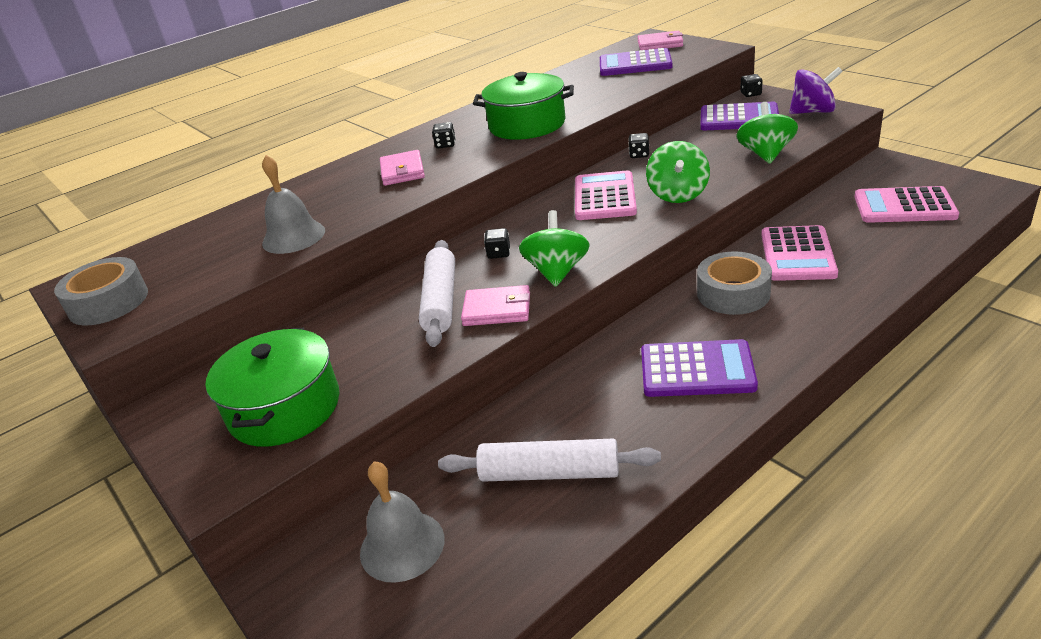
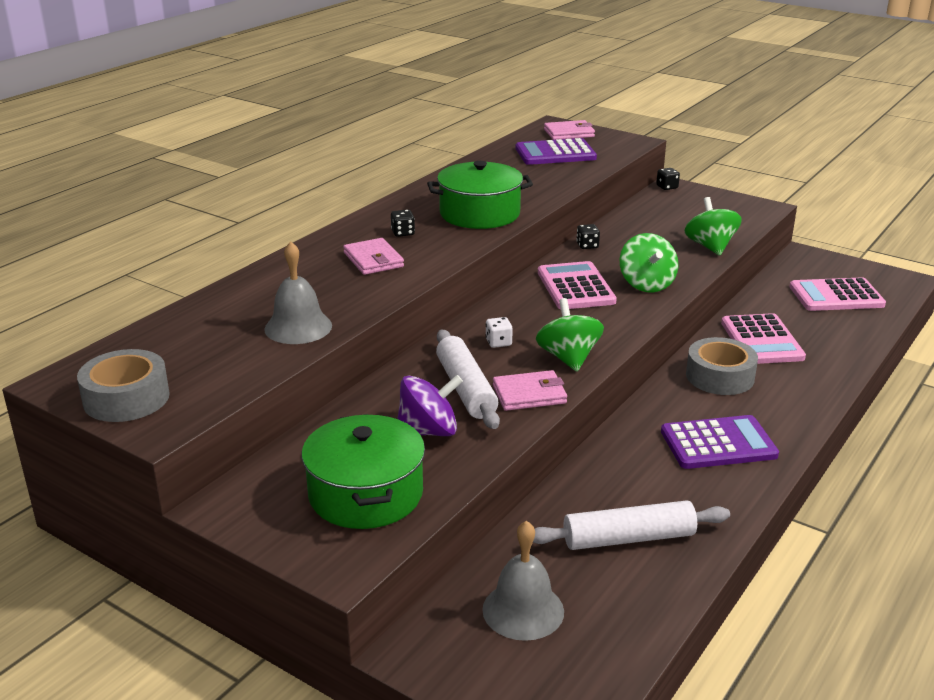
camera: 20 degrees left, 5 degrees down
black dice [484,228,510,259] -> white dice [485,317,513,348]
purple calculator [701,102,779,130] -> none
purple spinning top [789,67,843,114] -> purple spinning top moved to [398,375,463,436]

